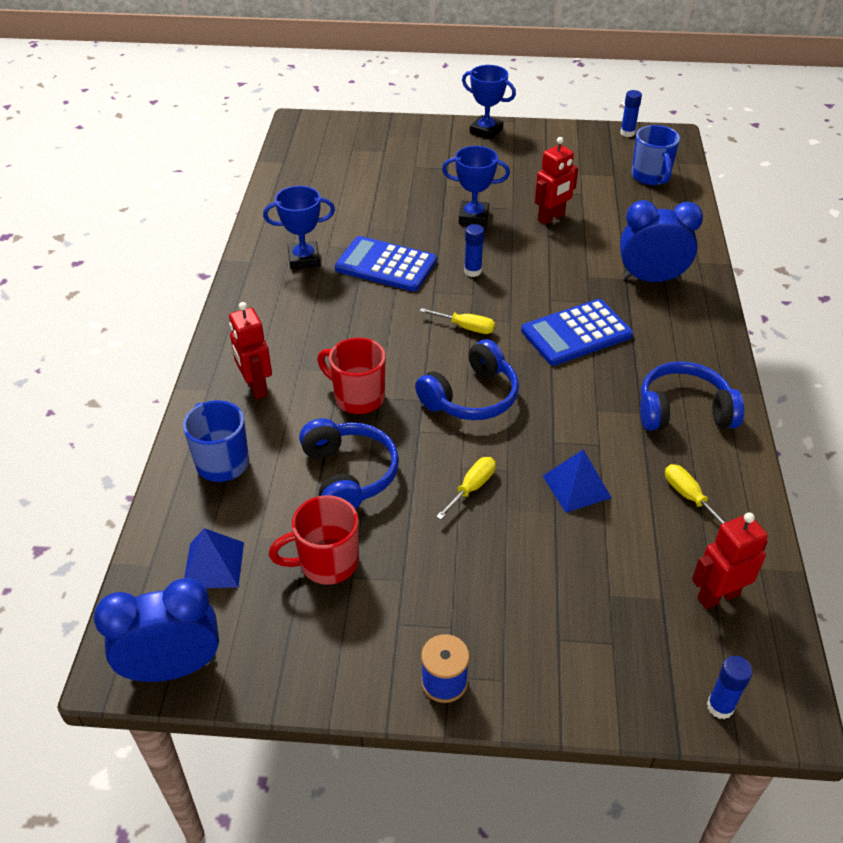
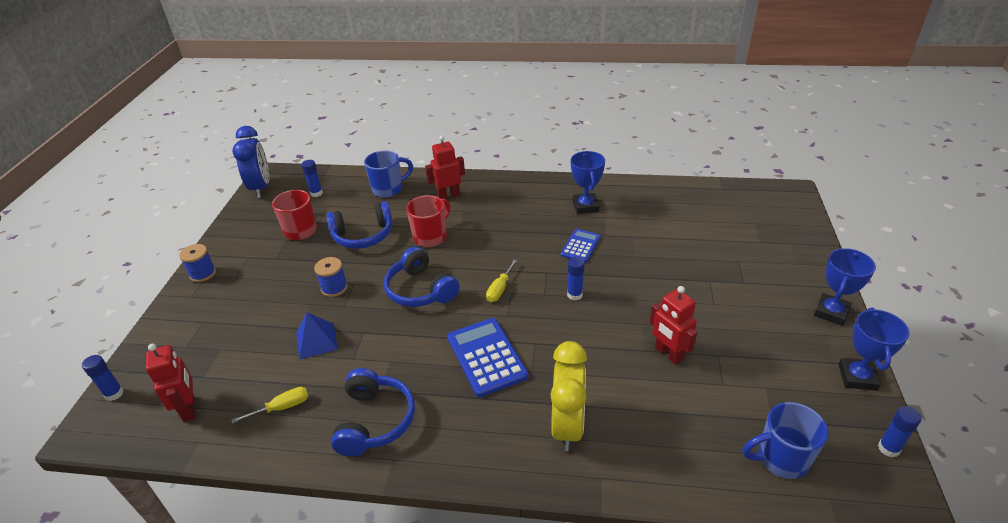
camera: 95 degrees right, 5 degrees down
blue pyramid [184,528,244,588] -> blue glue stick [302,160,323,197]
blue calculator [335,236,437,292] -> blue calculator [561,229,601,263], size x0.60
yellow screwdriver [436,457,496,520] -> blue spool [314,257,348,297]
blue trophy [442,146,510,226] -> blue trophy moved to [838,308,910,391]
blue clock [620,200,703,282] -> yellow clock [550,341,587,451]

